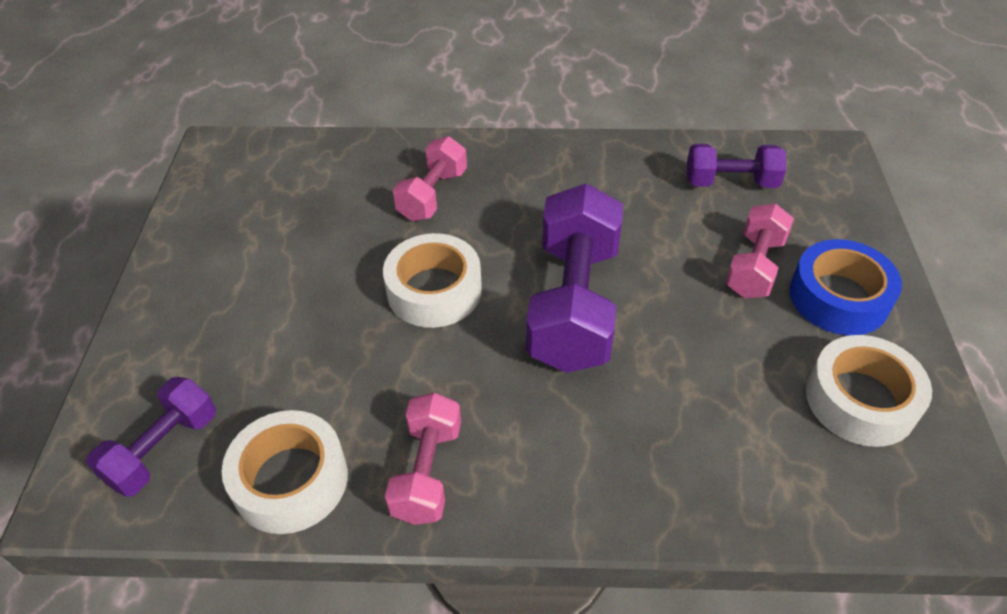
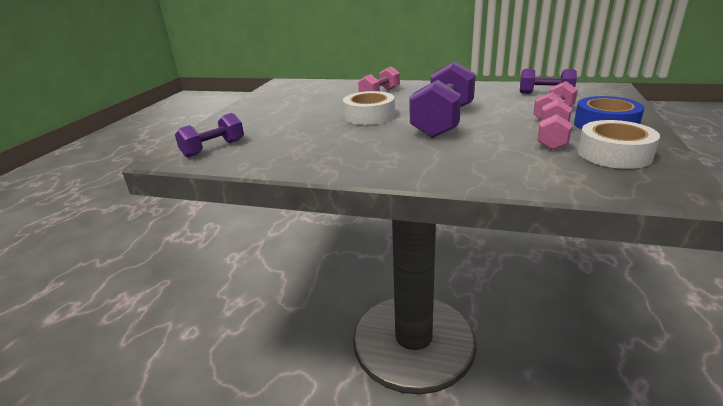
camera: 15 degrees right, 20 degrees down
white tape [222,410,348,534] -> none
pink dumbbell [385,393,461,525] -> pink dumbbell moved to [537,99,572,150]

